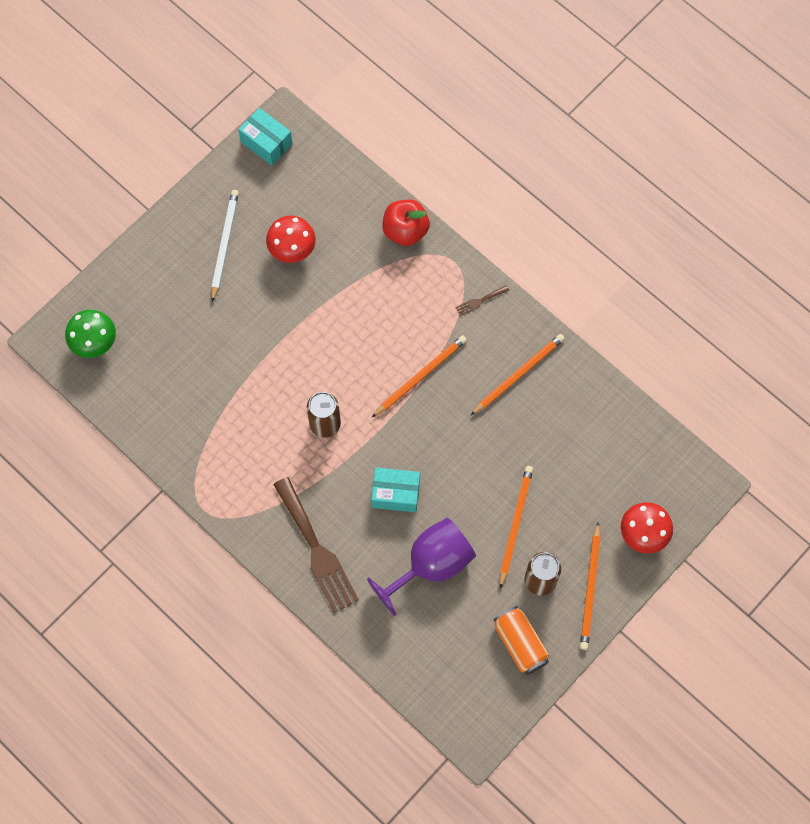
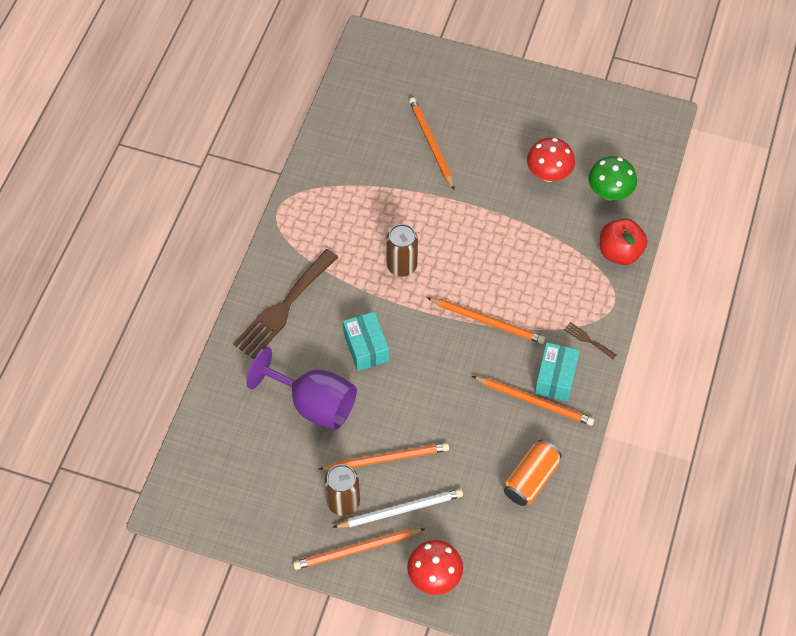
camera: 65 degrees right, 10 degrees down
green mushroom [65,310,116,358] -> green mushroom moved to [588,156,637,201]
white pencil [211,190,239,302] -> white pencil moved to [332,489,463,528]
turquoise box [238,108,292,166] -> turquoise box moved to [535,342,580,402]
orange can [494,606,549,675] -> orange can moved to [504,440,562,506]
none -> orange pencil [409,97,454,190]

